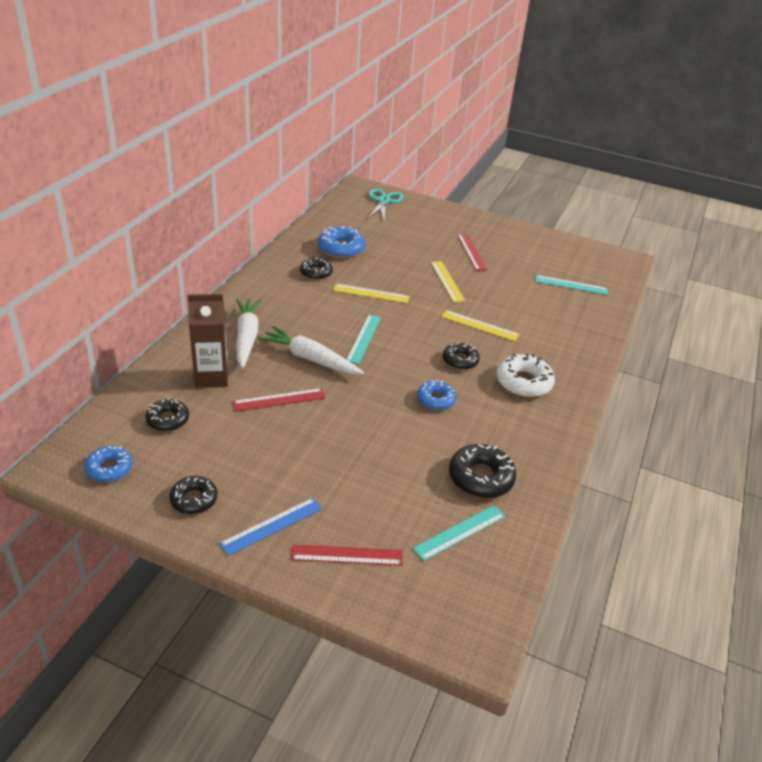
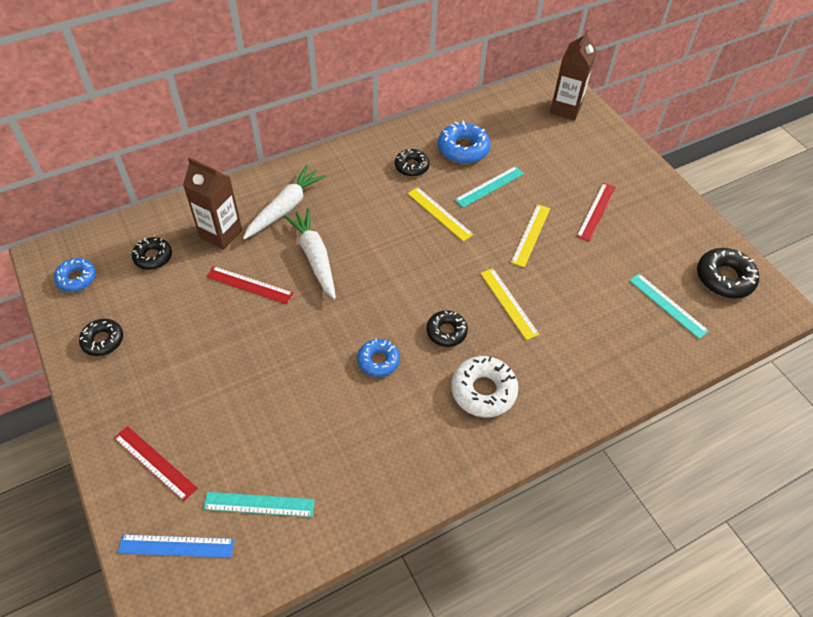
camera: 40 degrees right, 15 degrees up
blue ruler [219,498,322,556] -> blue ruler moved to [118,534,234,558]
turquoise ruler [346,315,381,364] -> turquoise ruler moved to [455,166,524,208]
turquoise scissors [367,189,404,220] -> brown carton [550,30,597,120]
black donut [449,444,516,498] -> black donut moved to [697,248,759,298]

